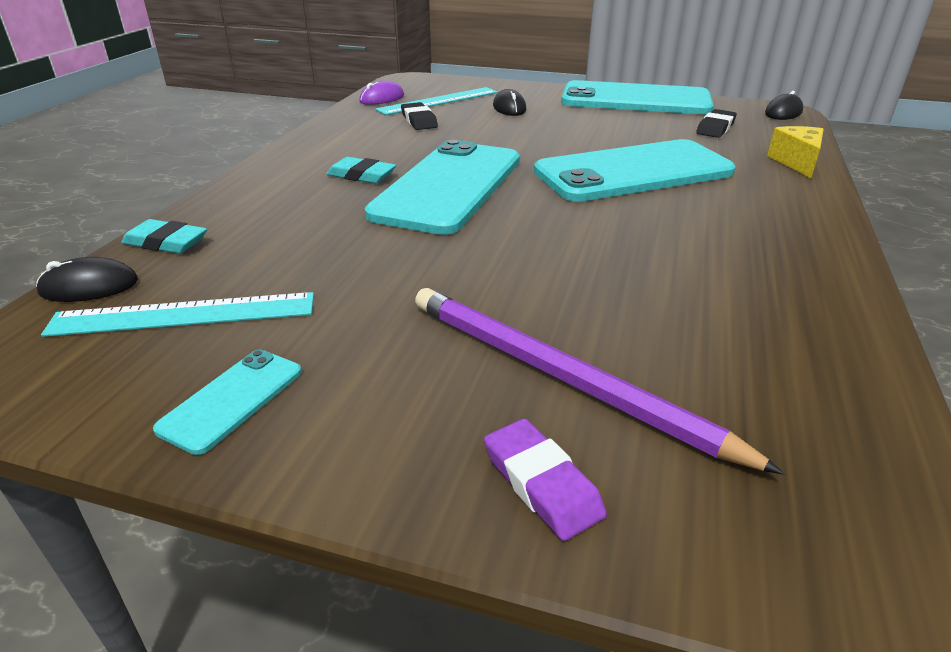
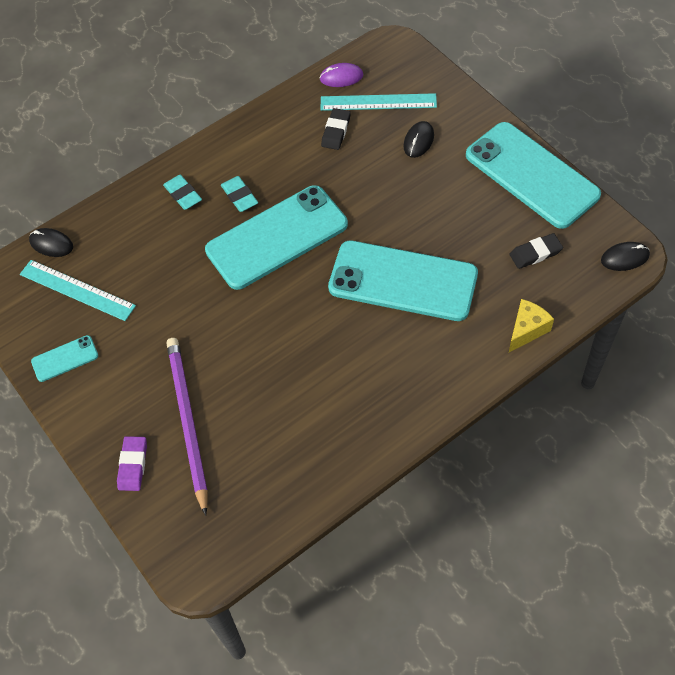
camera: 40 degrees right, 25 degrees up
turquoise eraser [121,219,207,254] -> turquoise eraser moved to [163,175,202,210]

